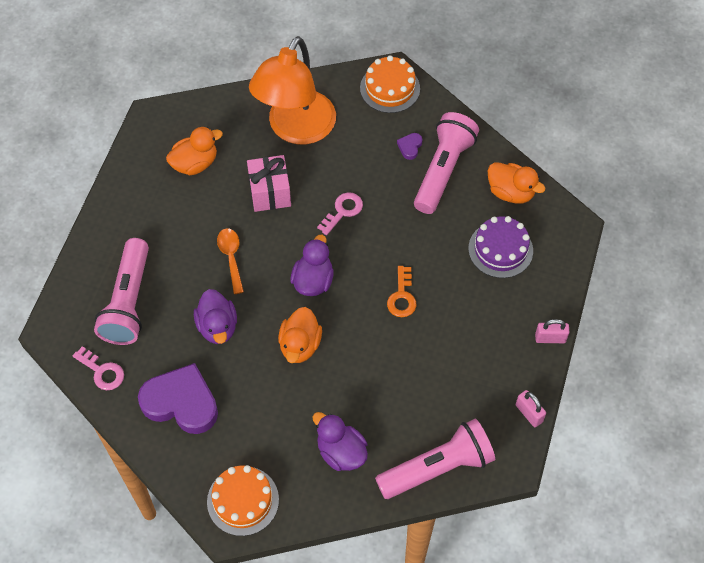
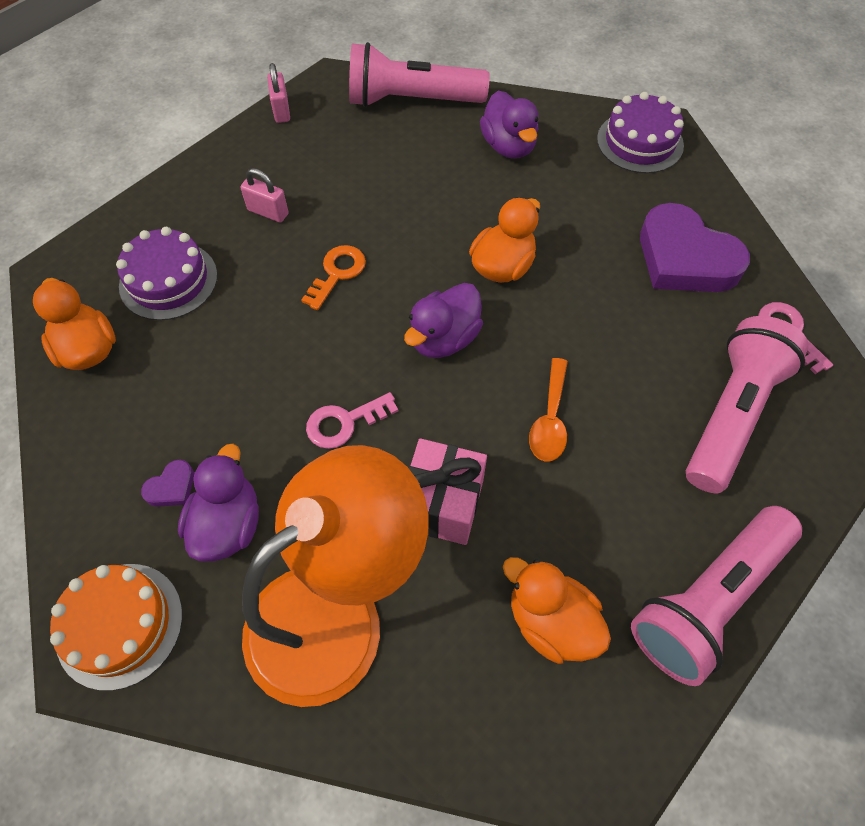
camera: 155 degrees left, 0 degrees up
orange duck [166,127,223,175] -> orange duck turned 45 degrees clockwise [503,557,611,664]
purple duck [194,289,237,344] -> purple duck moved to [178,444,259,562]
orange cake [207,465,279,536] -> purple cake [597,92,684,174]
pink flashlight [414,112,479,214] -> pink flashlight moved to [631,506,802,686]
pink padlock [535,319,569,343] -> pink padlock moved to [240,168,288,222]

